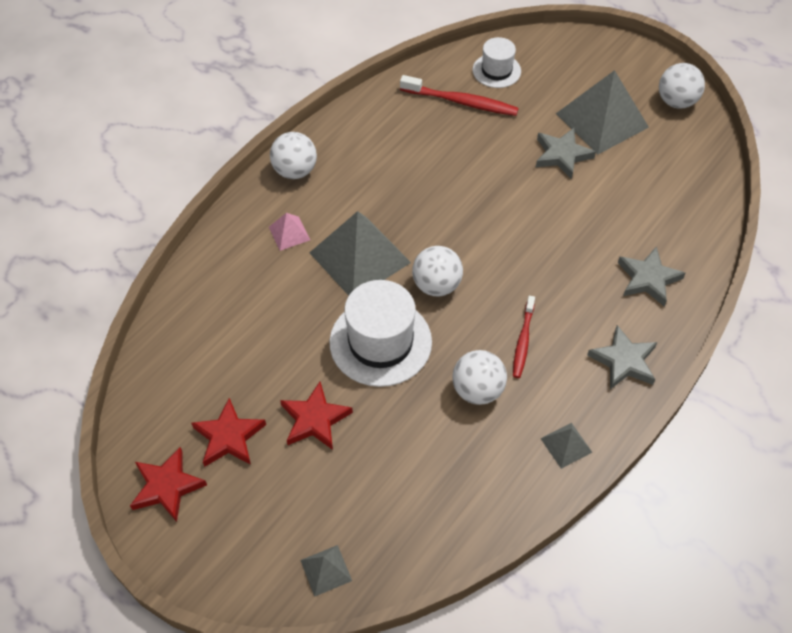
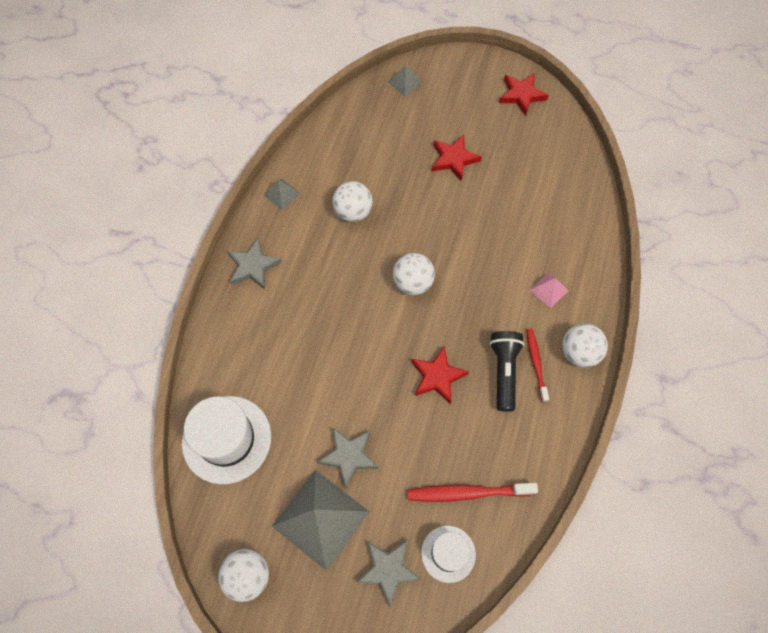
camera: 160 degrees right, 10 degrees up
red star [191,398,266,467] -> red star moved to [411,347,469,404]
grey pyramid [309,211,411,296] -> none
white hat [329,280,432,387] -> white hat moved to [182,396,271,484]
red toothbrush [513,296,535,378] -> red toothbrush moved to [526,329,549,402]
grey star [618,246,686,306] -> grey star moved to [356,540,422,606]
none -> black flashlight [490,331,524,412]

